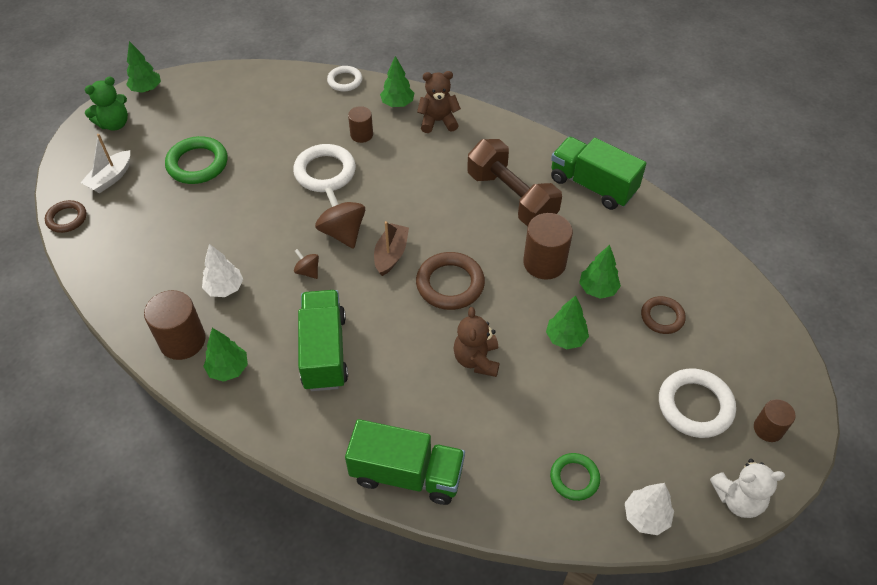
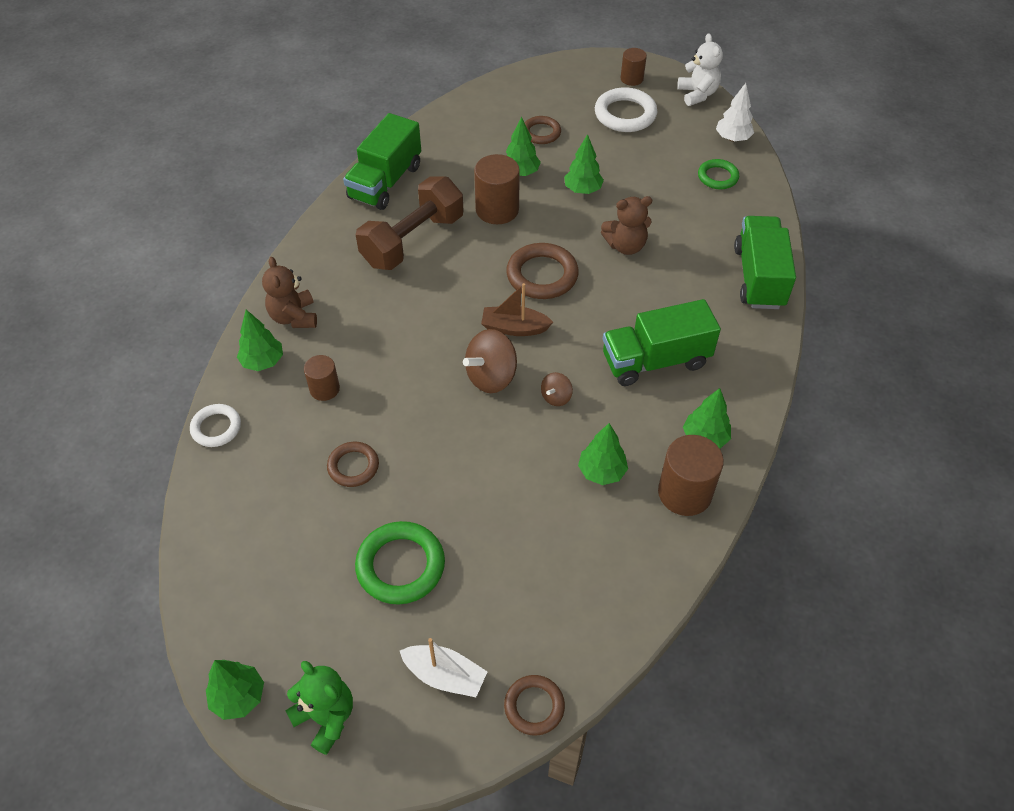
camera: 100 degrees left, 0 degrees up
white tree [202,244,243,297] -> green tree [578,423,628,485]
white ring [293,144,356,192] -> none
none -> brown ring [327,442,379,487]

